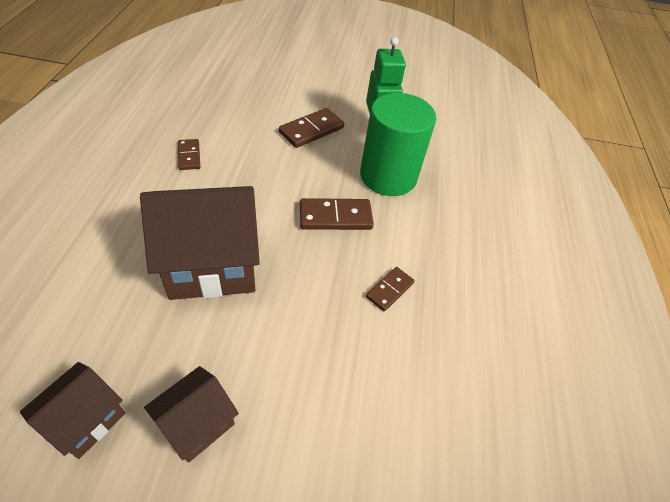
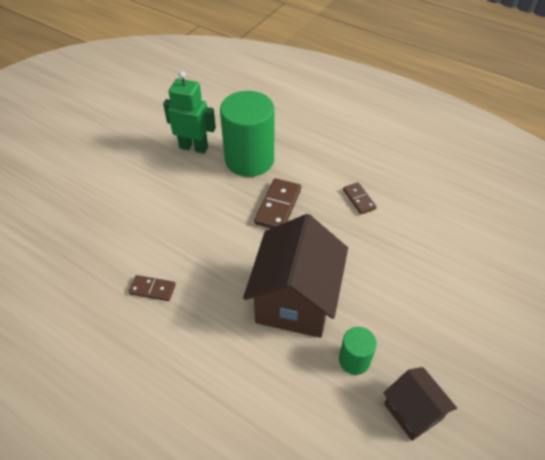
camera: 60 degrees left, 0 degrees up
brown house [144,366,239,463] -> none
brown domino [279,108,344,148] -> none
none -> green cylinder [339,327,377,375]

